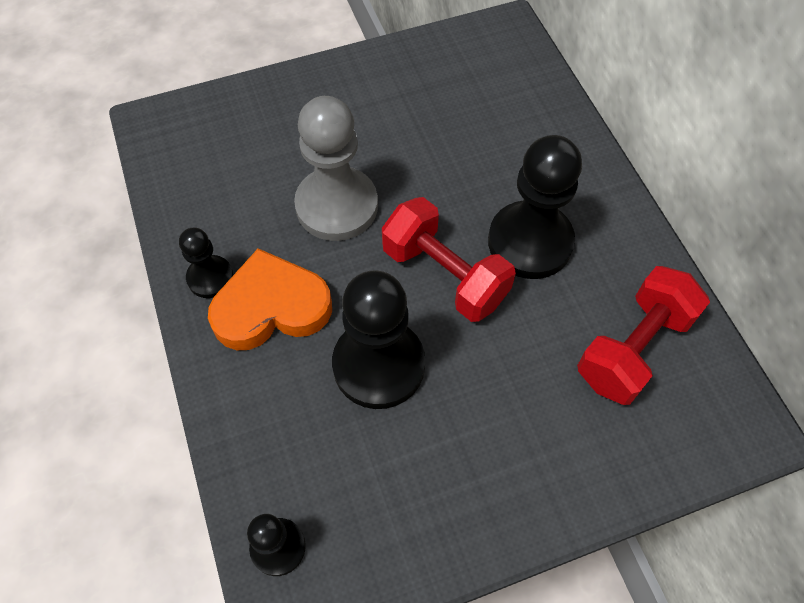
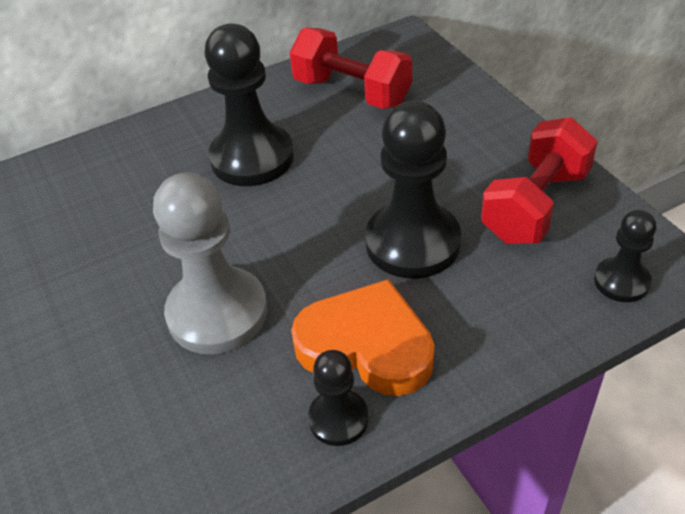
camera: 95 degrees left, 15 degrees down
orange heart [208,248,332,350] -> orange heart turned 135 degrees clockwise [291,279,434,396]
red dumbbell [382,197,516,322] -> red dumbbell moved to [481,117,598,244]

